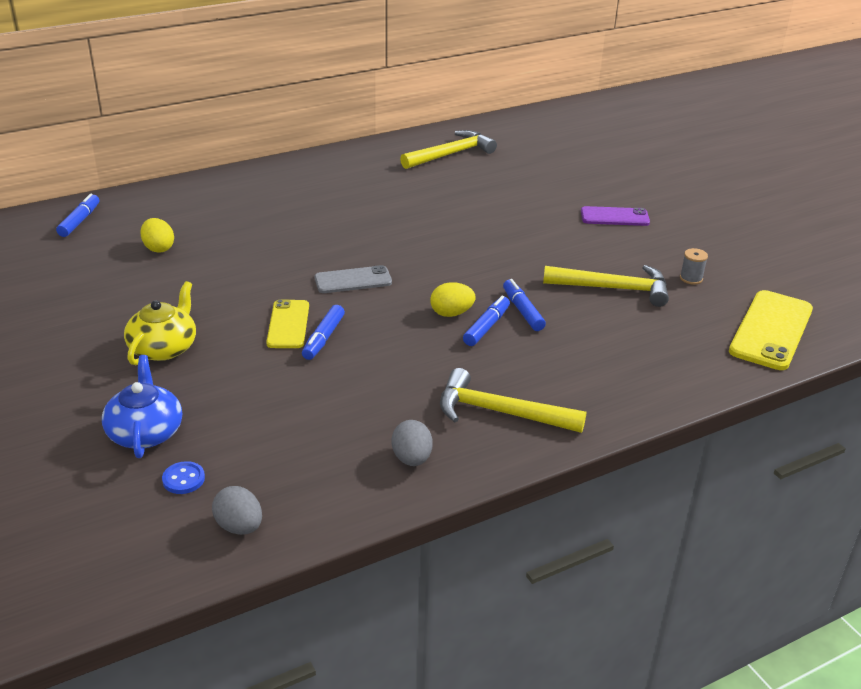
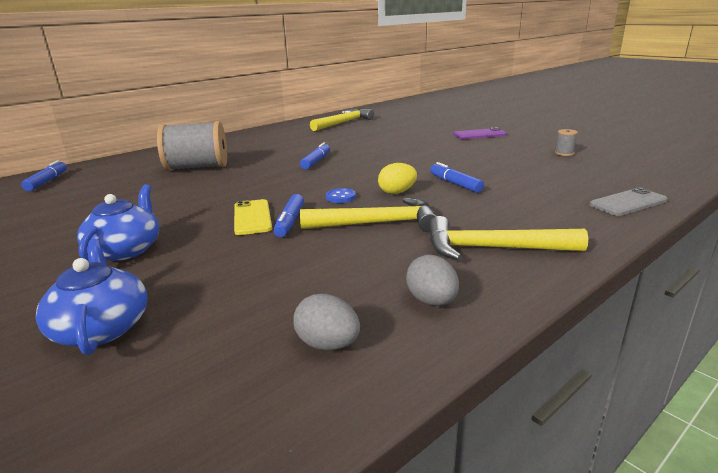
camera: 10 degrees left, 10 degrees down
yellow teapot [124,281,196,365] -> blue teapot [77,184,159,262]
yellow egg [140,218,174,253] -> none
blue button [162,461,205,494] -> blue button moved to [326,188,356,203]
grey egg [212,486,262,535] -> grey egg moved to [293,294,360,350]
grey phone [315,265,392,293] -> grey phone moved to [589,187,668,216]
blue marker [463,296,510,346] -> blue marker moved to [300,142,330,170]
yellow hammer [543,265,669,307] -> yellow hammer moved to [300,197,436,232]
yellow phone [729,290,813,370] -> none
none -> grey spool [157,121,227,171]

